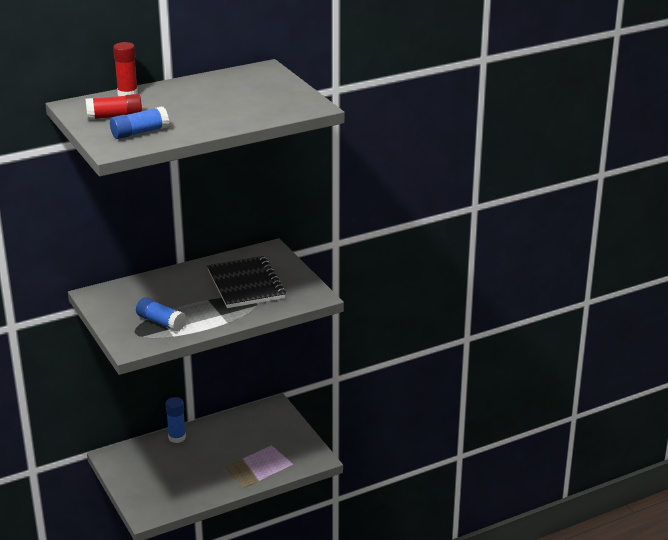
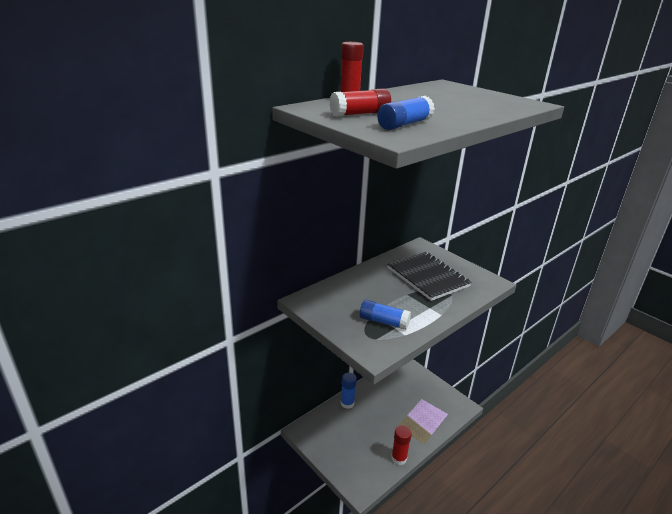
camera: 15 degrees left, 0 degrees up
none -> red glue stick [391,425,412,465]

